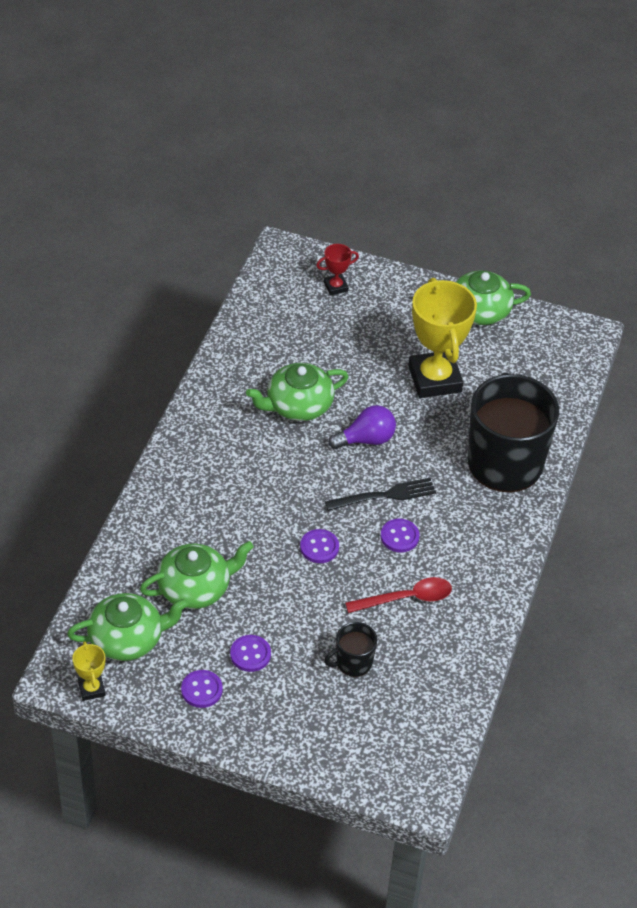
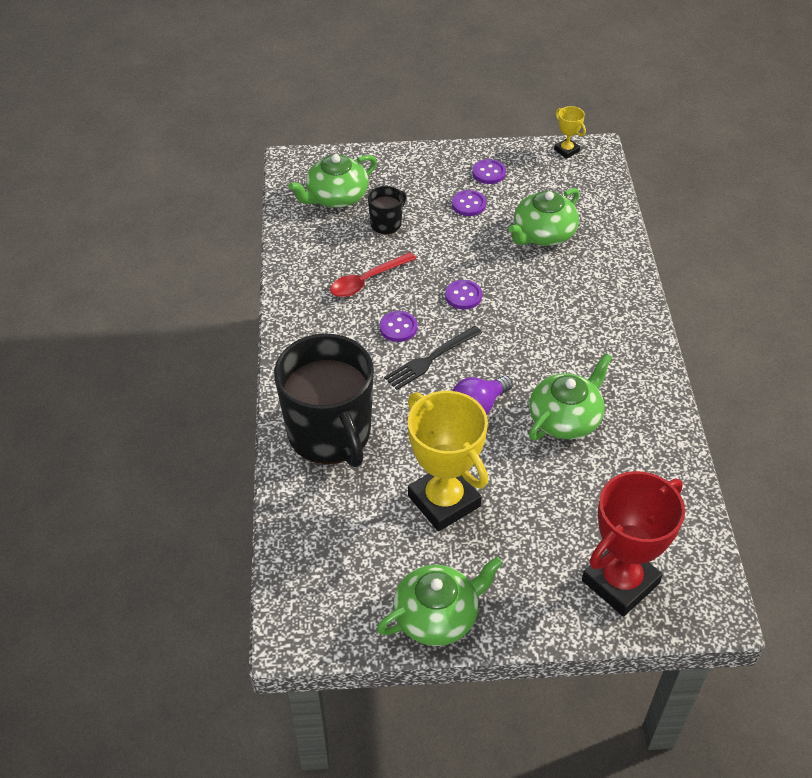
camera: 160 degrees right, 0 degrees up
green teapot [67,593,189,661] -> green teapot moved to [288,154,377,208]
red trophy [316,244,359,296] -> red trophy [582,471,685,616], size x2.21

